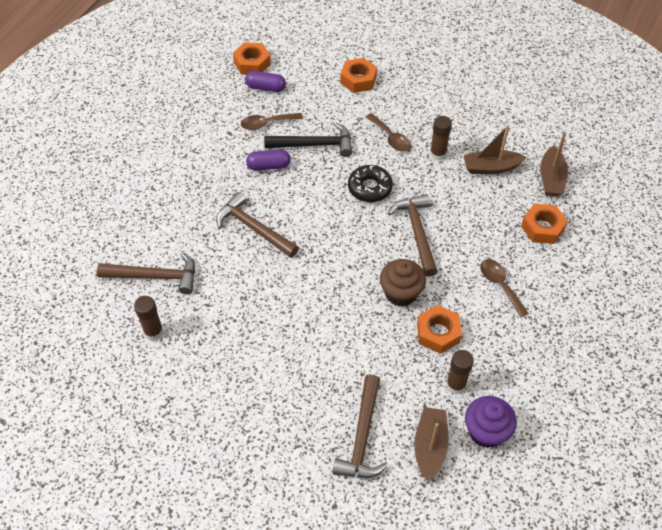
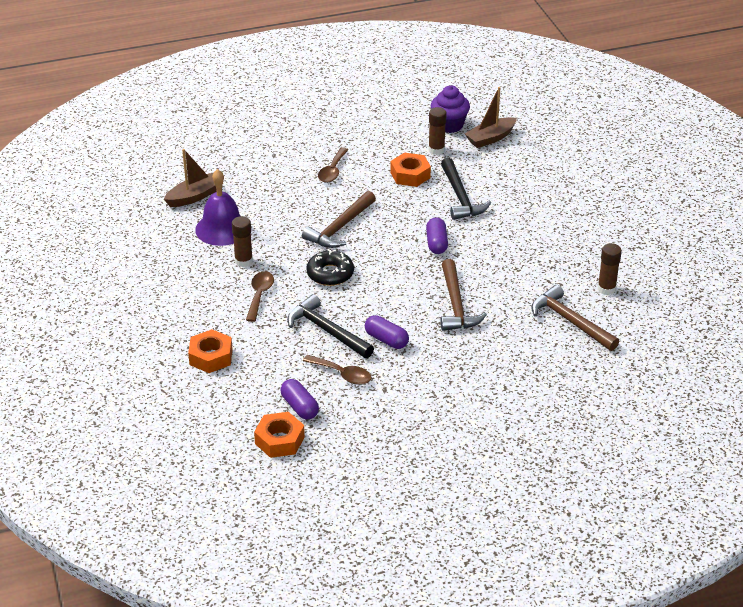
camera: 135 degrees left, 15 degrees down
brown hammer [333,374,388,478] -> none
brown cupcake [380,259,426,307] -> none
brown boat [463,125,527,174] -> purple bell [195,169,240,246]
orange nut [521,203,568,244] -> none
none -> purple capsule [426,217,448,254]
none -> black hammer [441,158,491,220]

